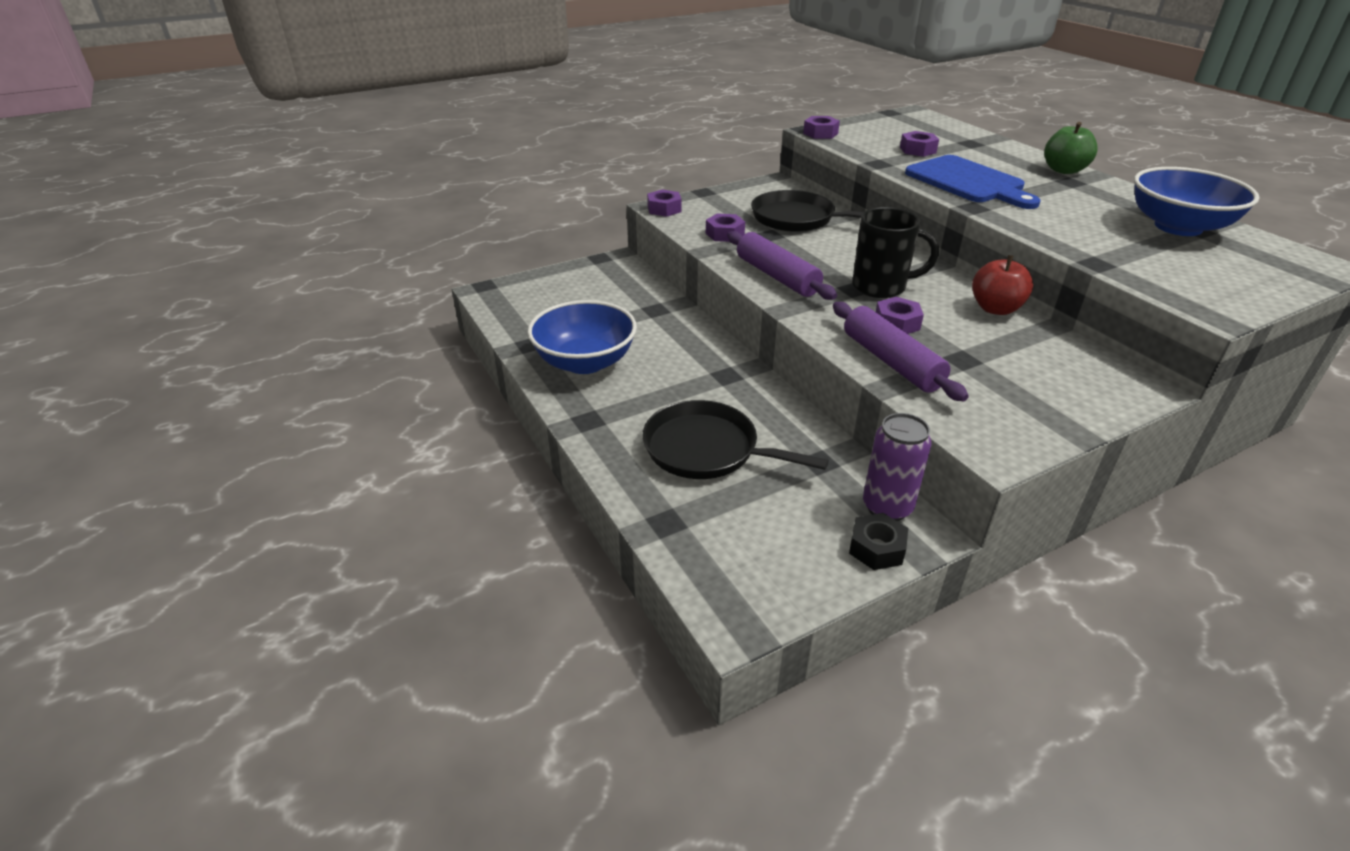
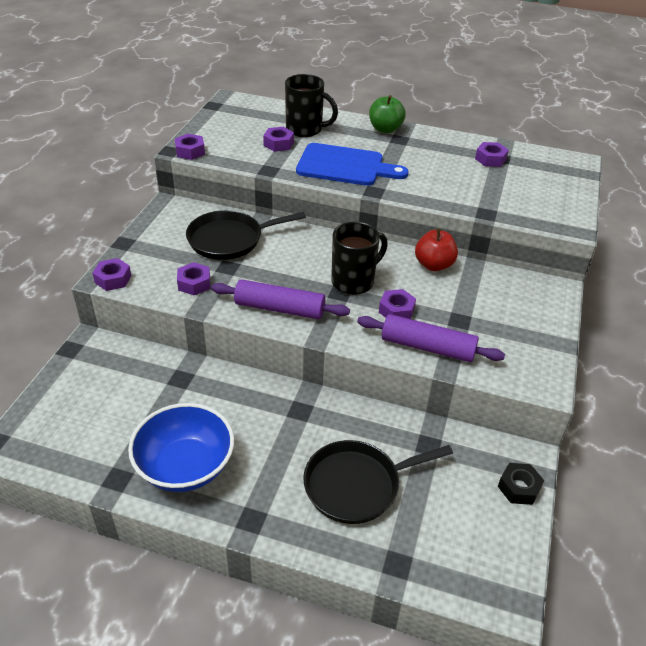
camera: 45 degrees left, 5 degrees up
purple can [863,413,931,521] -> none
blue bowl [1134,167,1259,236] -> purple nut [475,142,509,167]
none -> black mug [285,74,338,137]

